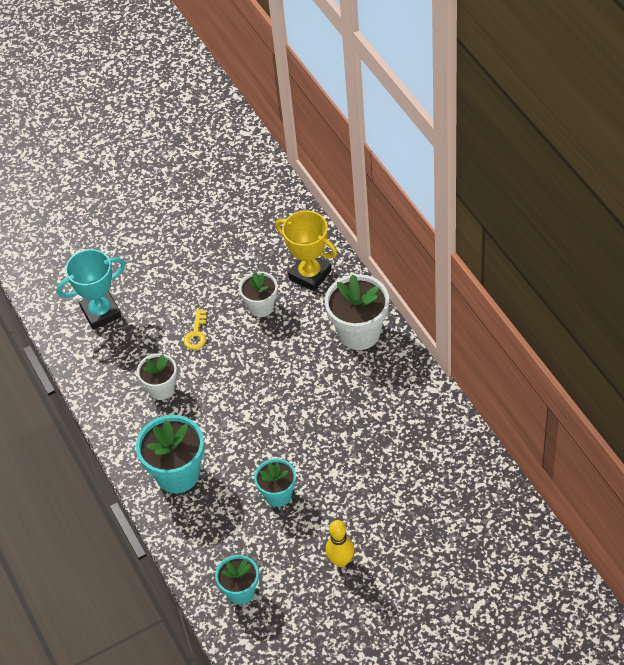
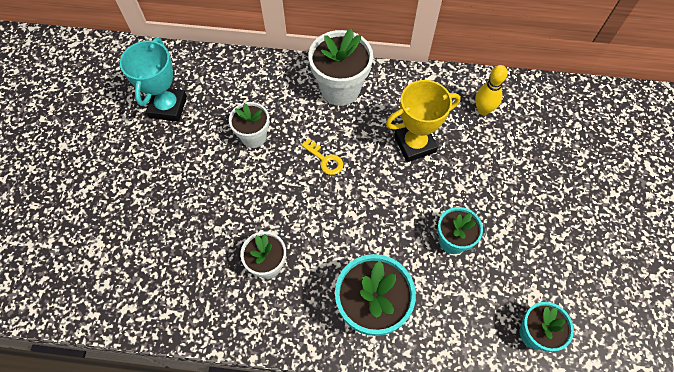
camera: 60 degrees left, 10 degrees up
turquoise trophy [57,249,125,330] -> turquoise trophy moved to [120,38,187,121]
yellow key [184,309,207,350] -> yellow key moved to [301,139,344,175]
yellow trophy [275,211,337,291] -> yellow trophy moved to [386,80,461,162]
yellow bowling pin [326,520,354,567] -> yellow bowling pin moved to [475,65,508,115]

